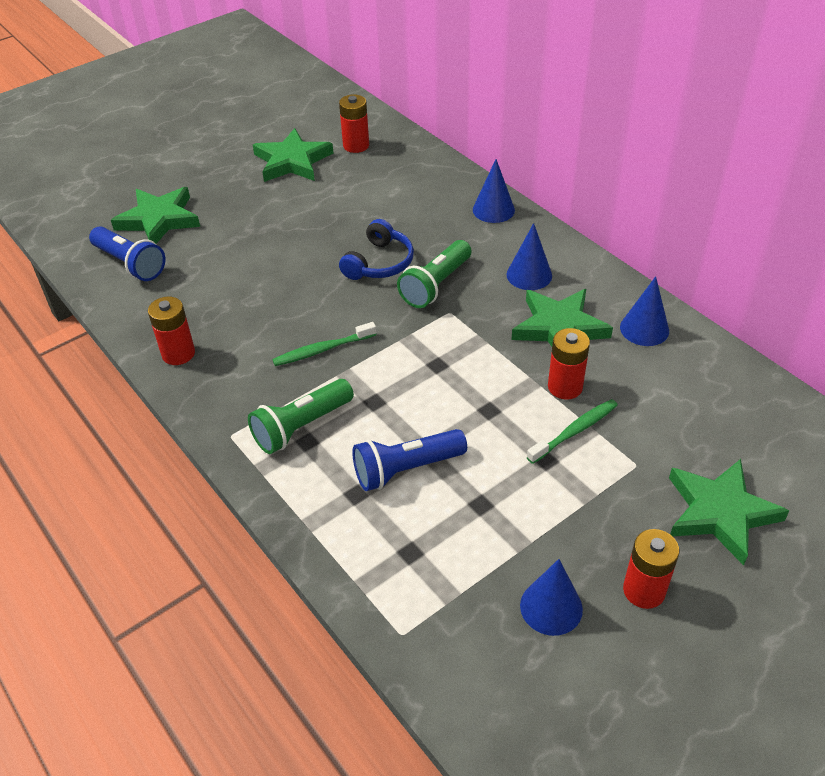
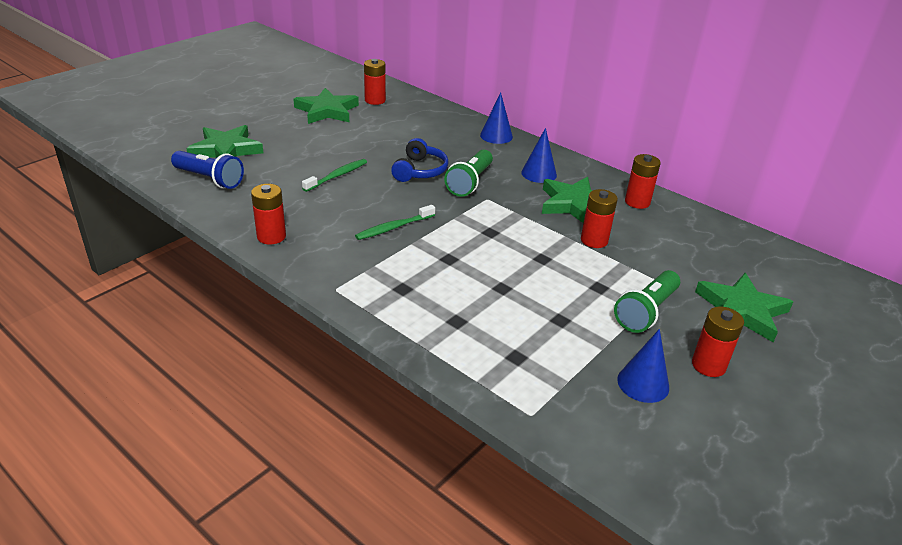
camera: 15 degrees left, 10 degrees down
green flashlight [248,379,354,454] -> green flashlight moved to [614,270,680,333]
blue flashlight [352,429,467,491] -> none
green toothbrush [527,399,618,464] -> green toothbrush moved to [302,159,367,192]
blue cone [620,276,669,346] -> red battery [625,154,661,209]

